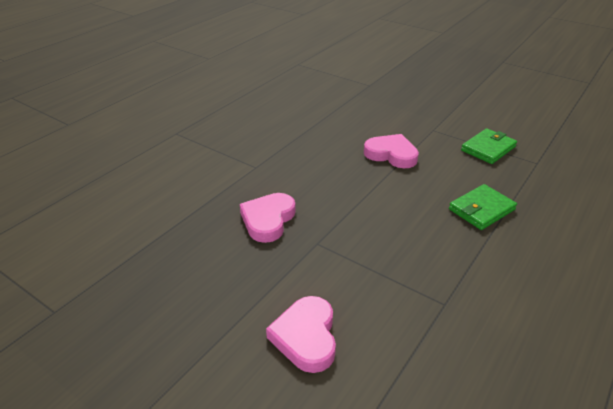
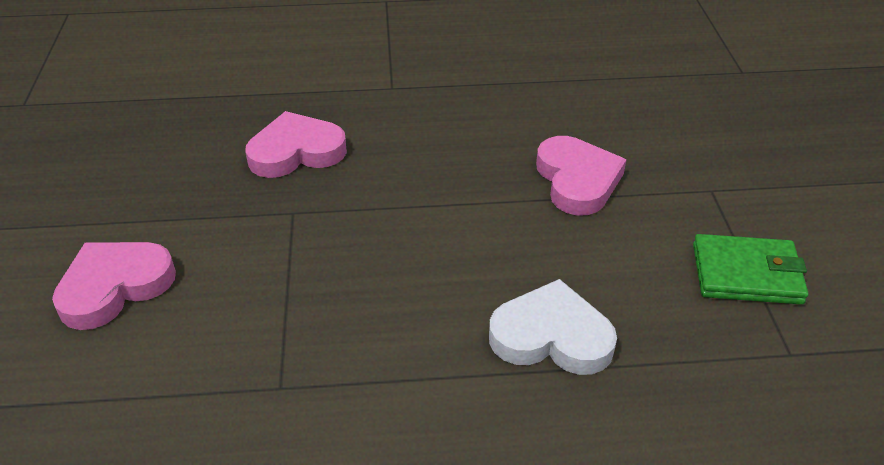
camera: 50 degrees right, 5 degrees up
green wallet [449,184,517,230] -> white heart [489,279,617,375]

